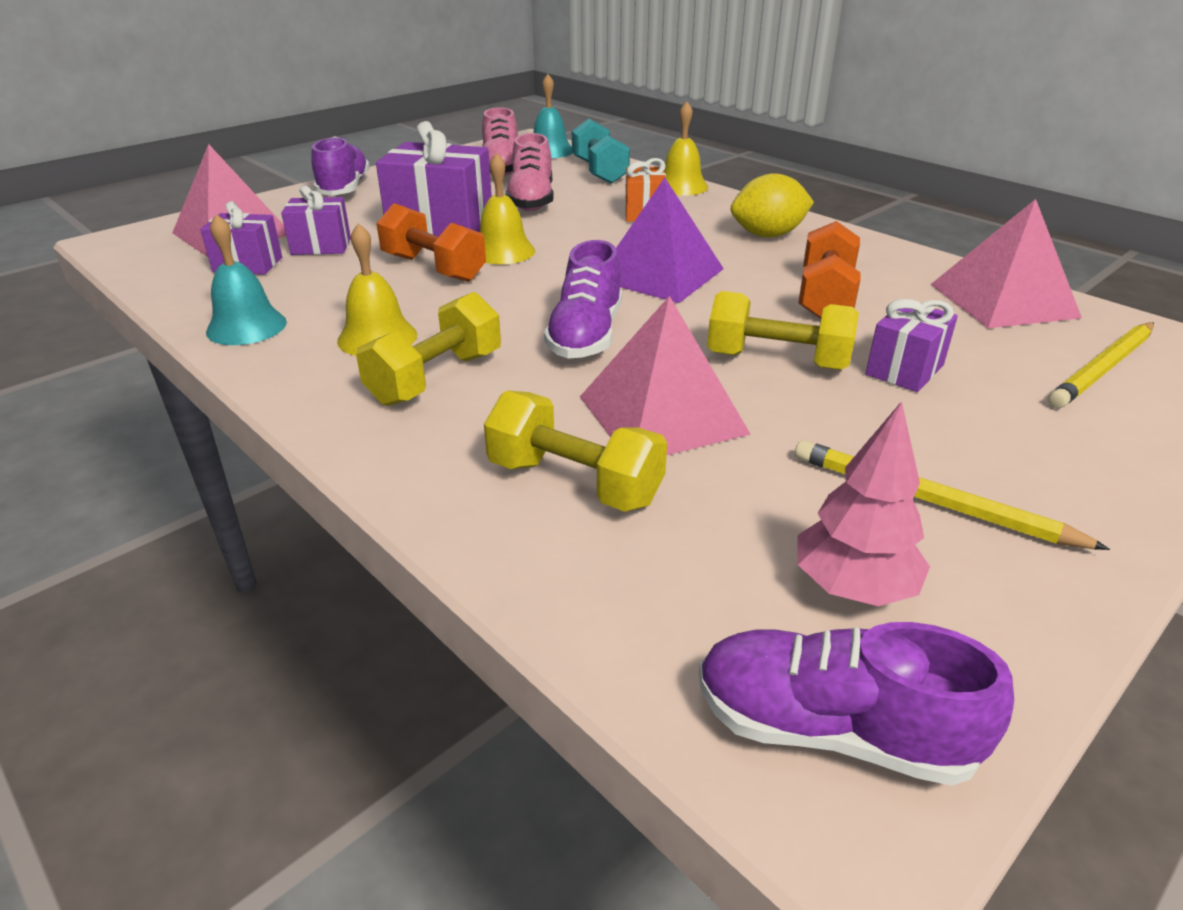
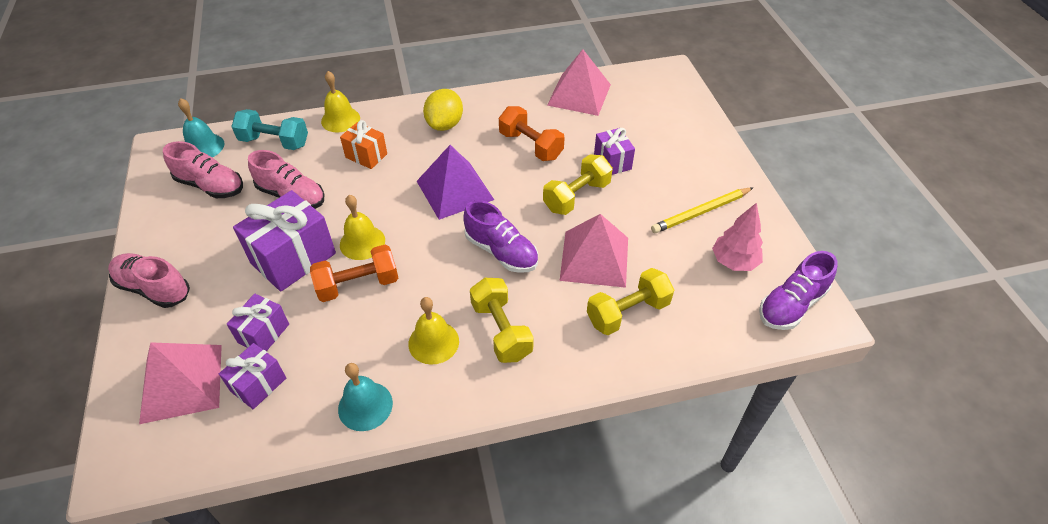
camera: 60 degrees left, 15 degrees up
purple shoe [311,136,370,196] -> pink shoe [108,253,190,308]
yellow pencil [1048,322,1154,408] -> none

